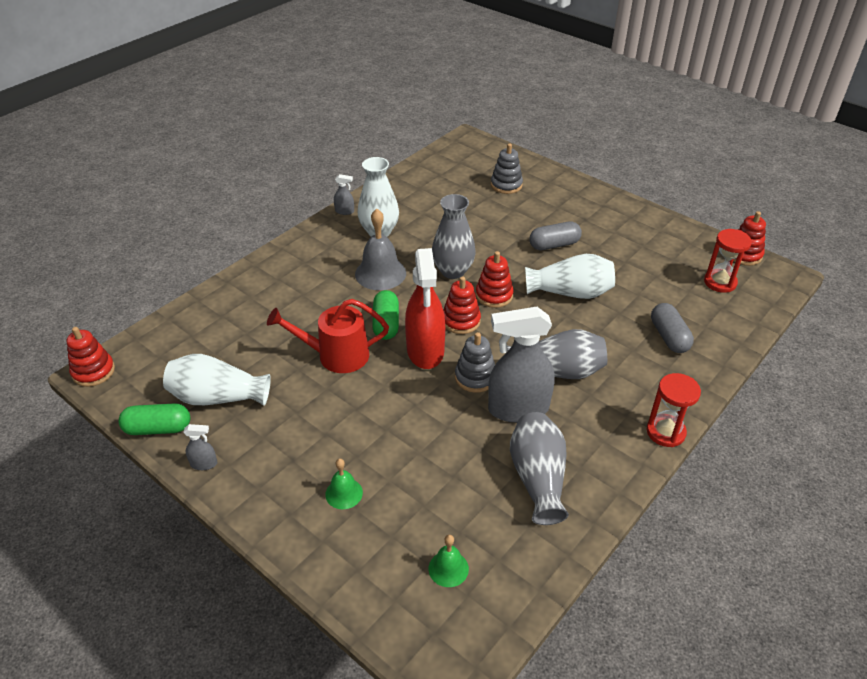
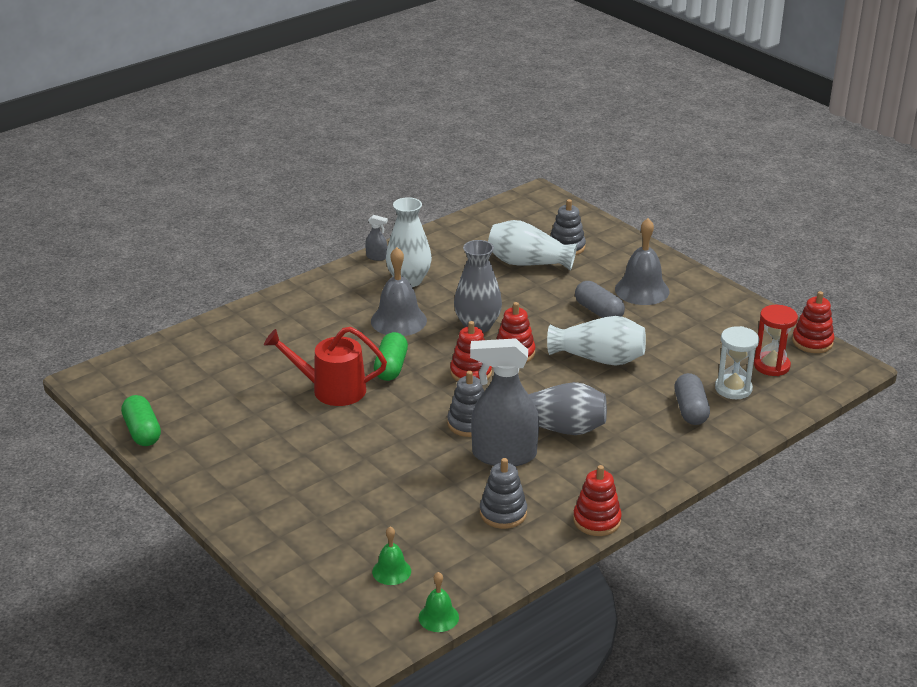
camera: 10 degrees right, 10 degrees down
red stacking toy [67,327,115,387] -> red stacking toy moved to [573,465,622,536]
green capsule [118,403,190,435] -> green capsule turned 60 degrees clockwise [121,395,161,446]
white vase [163,354,271,406] -> white vase moved to [488,220,577,271]
grey spray bottle [183,424,217,470] -> none
green bell [325,459,363,509] -> green bell moved to [419,572,459,632]
red spray bottle [405,248,445,369] -> none
grey vase [510,412,569,525] -> grey stacking toy [480,458,527,529]
grey capsule [529,221,582,250] -> grey capsule turned 60 degrees clockwise [575,281,625,318]
red hourglass [646,373,701,447] -> none
none -> grey bell [615,218,670,305]
none -> white hourglass [715,326,759,399]

